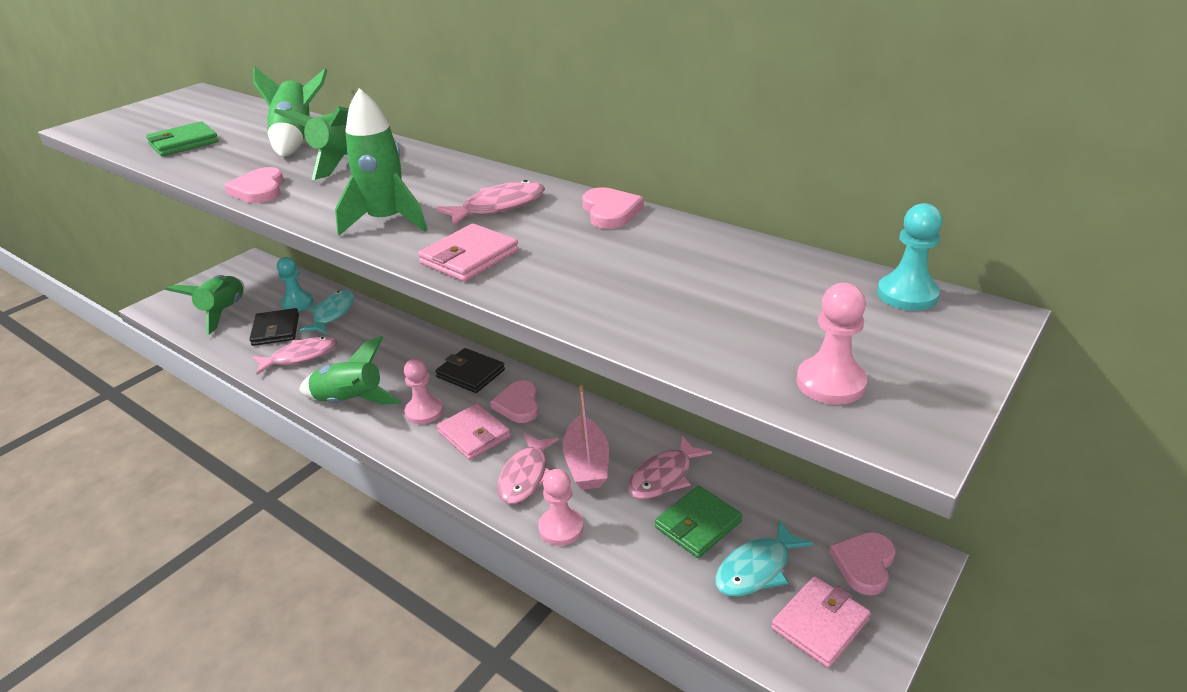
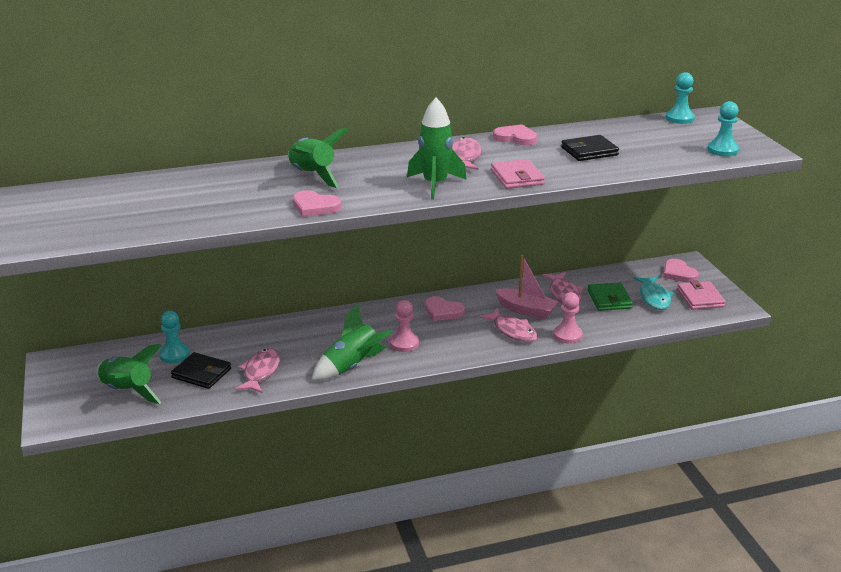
camera: 55 degrees left, 5 degrees down
green wallet [146,121,219,156] -> none
green rocket [253,66,327,157] -> none
turquoise fish [299,290,354,334] -> none
black wallet [435,348,505,393] -> black wallet moved to [561,135,619,161]
pink wallet [437,403,511,460] -> none
pink pawn [797,283,867,405] -> turquoise pawn [707,101,739,156]

